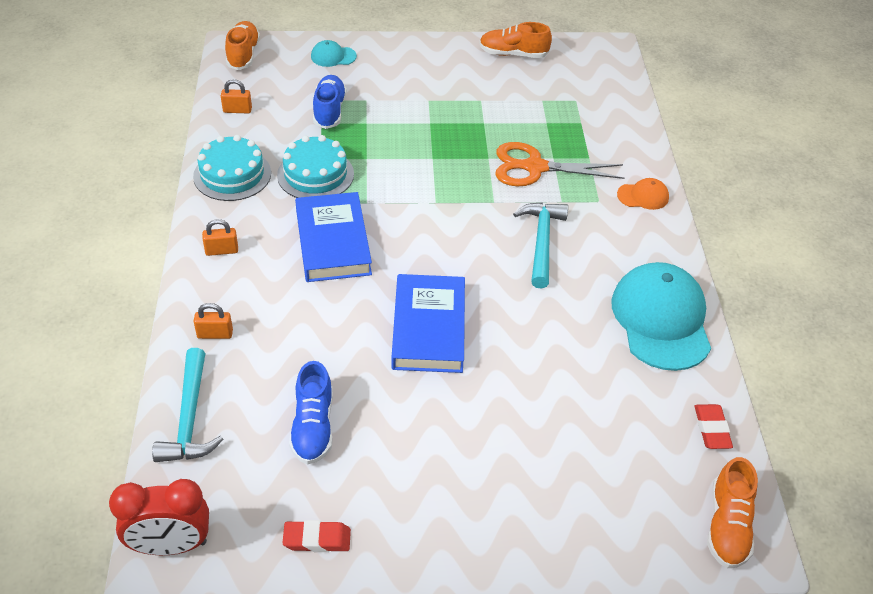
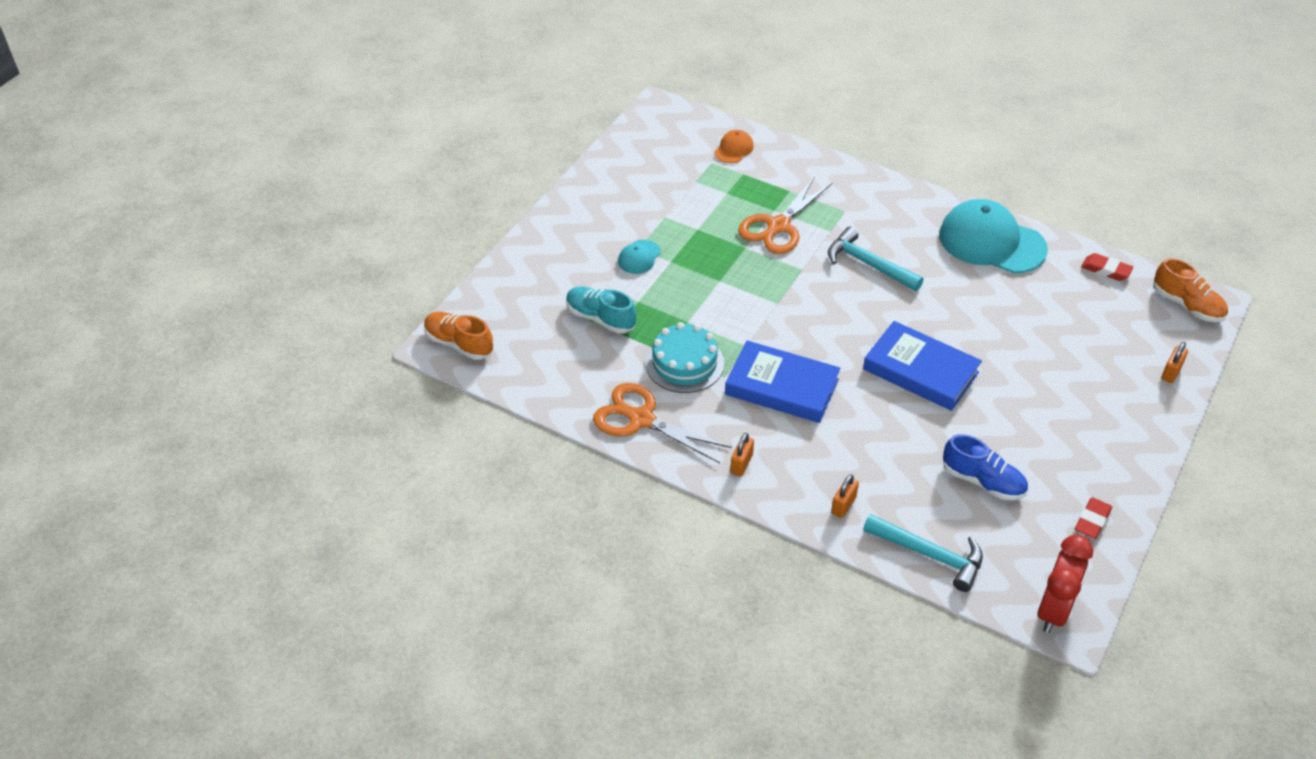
camera: 55 degrees left, 0 degrees up
turquoise cake [193,135,271,201] -> orange scissors [593,383,732,463]
orange padlock [221,79,252,114] -> orange padlock moved to [1161,342,1188,383]
turquoise cap [311,40,357,67] -> turquoise cap moved to [618,240,661,274]
blue shoe [313,75,347,129] -> turquoise shoe [566,286,636,334]
orange shoe [479,22,552,58] -> none
orange cap [617,178,669,210] -> orange cap moved to [714,130,754,163]

